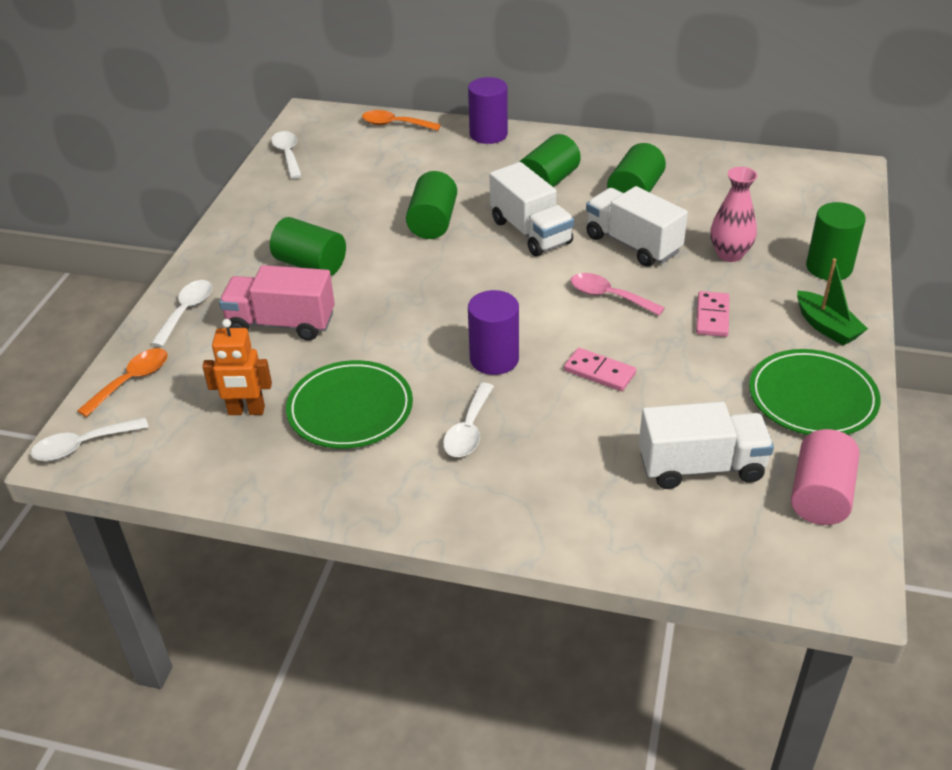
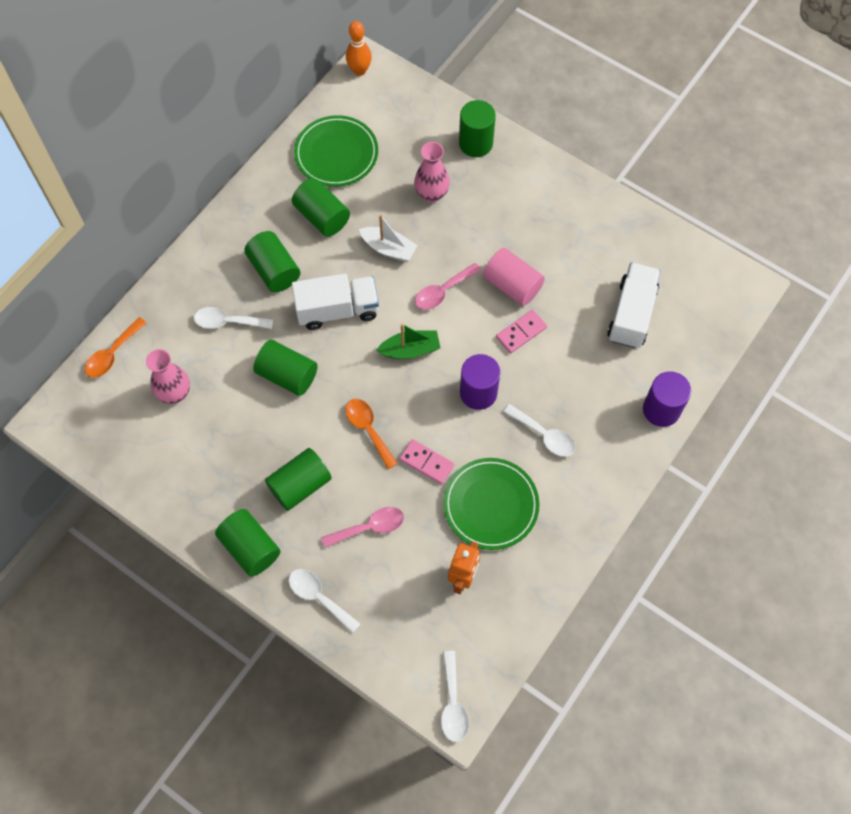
camera: 70 degrees left, 25 degrees up
orange spoon [77,348,168,417] -> orange spoon moved to [345,399,398,469]
pink truck [219,265,335,341] -> pink spoon [321,507,404,548]
white spoon [271,131,302,179] -> white spoon moved to [194,307,273,329]
purple cylinder [468,77,508,144] -> purple cylinder moved to [643,372,691,427]
white truck [586,186,688,267] -> white boat [359,214,418,262]
pink domino [696,291,729,337] -> pink domino moved to [399,439,454,484]
green plate [749,349,881,435] -> green plate moved to [294,115,378,187]
pink cylinder [791,429,860,525] -> pink cylinder moved to [483,248,545,306]
green boat [797,258,868,346] -> green boat moved to [376,324,440,359]
none -> pink vase [146,349,190,404]
none -> green cylinder [215,509,280,577]
none -> orange bowling pin [346,21,372,76]

